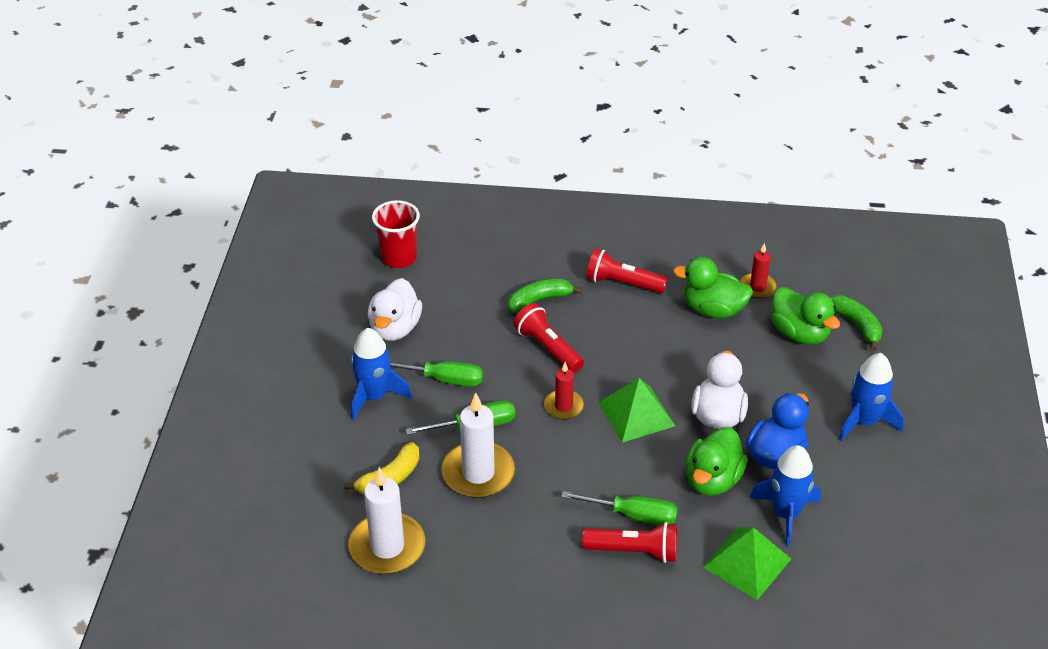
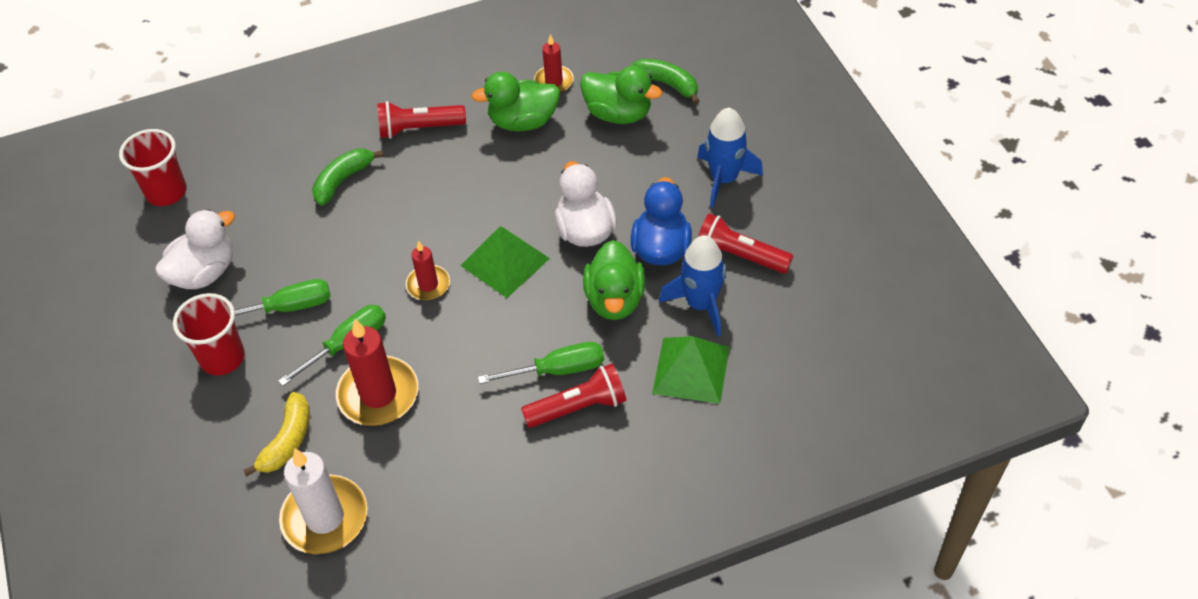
camera: 25 degrees left, 10 degrees up
blue rocket [351,328,412,421] -> red cup [173,293,245,375]
white duck [368,278,422,341] -> white duck turned 120 degrees counterclockwise [155,209,235,289]
white candle [441,393,515,498] -> red candle [336,319,418,426]
red flashlight [513,303,584,373] -> red flashlight moved to [698,213,793,274]

